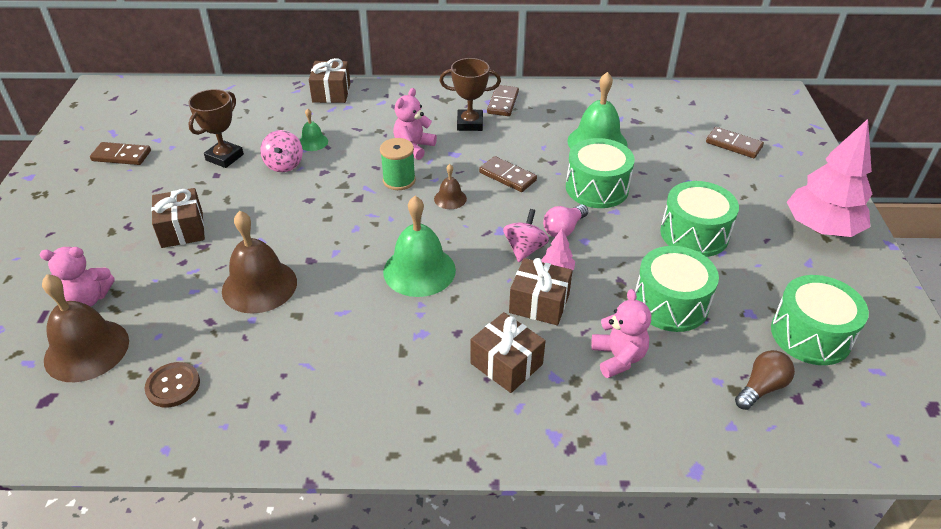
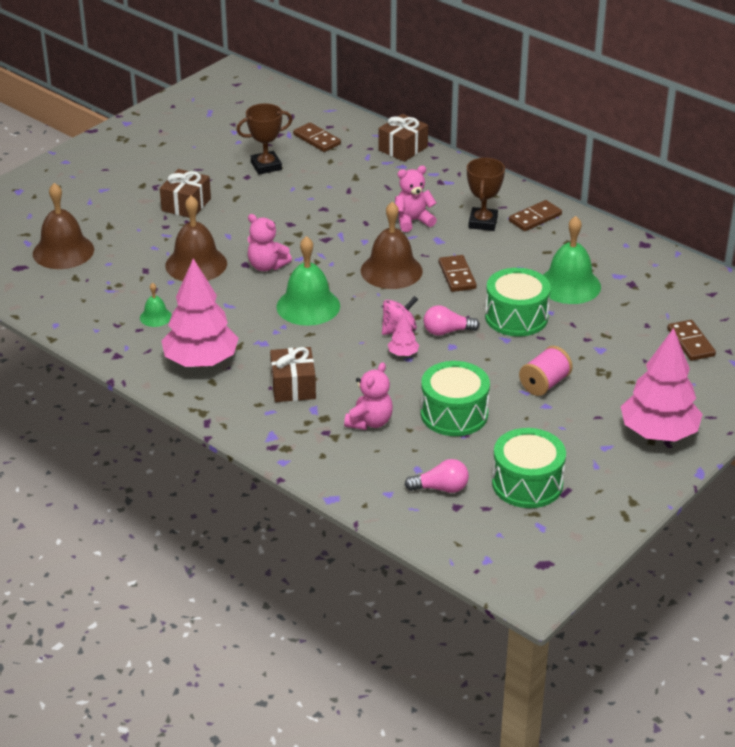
camera: 40 degrees right, 5 degrees down
pink teddy bear [40,247,115,307] -> pink teddy bear moved to [248,214,292,271]
brown domino [90,142,151,165] -> brown domino moved to [293,122,341,152]
brown button [145,362,200,407] -> none
pink spinning top [260,130,303,172] -> none
green bell [299,108,328,151] -> green bell moved to [140,283,172,327]
green spool [380,138,416,190] -> none
brown bell [434,164,467,209] -> brown bell [361,202,423,289], size x2.00
brown trophy [439,58,501,131] -> brown trophy turned 60 degrees clockwise [467,158,505,231]
brown gift [509,258,573,325] -> none
green drum [660,181,739,257] -> pink spool [519,346,573,396]
brown light bulb [735,350,795,410] -> pink light bulb [405,459,469,493]
none -> pink tree [161,259,239,367]

